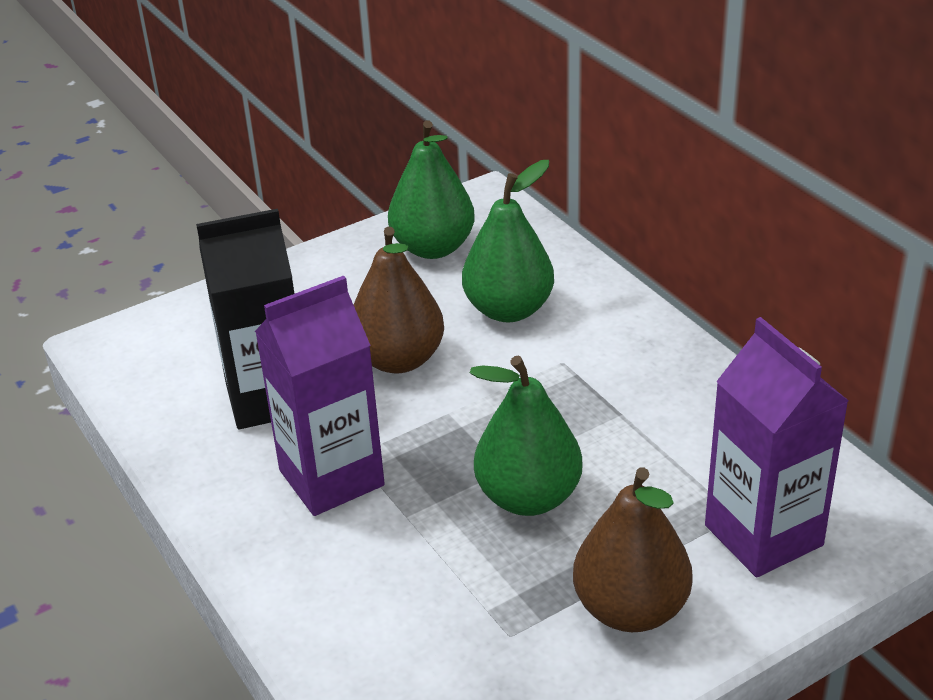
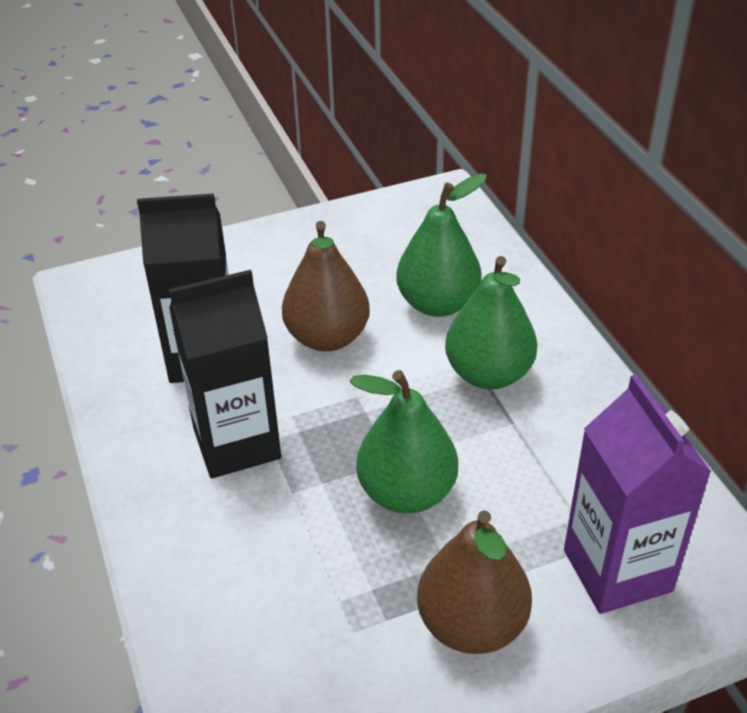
camera: 10 degrees right, 5 degrees up
purple carton [255,275,385,516] -> black carton [169,270,281,478]
green pear [388,120,475,259] -> green pear moved to [445,256,537,390]

